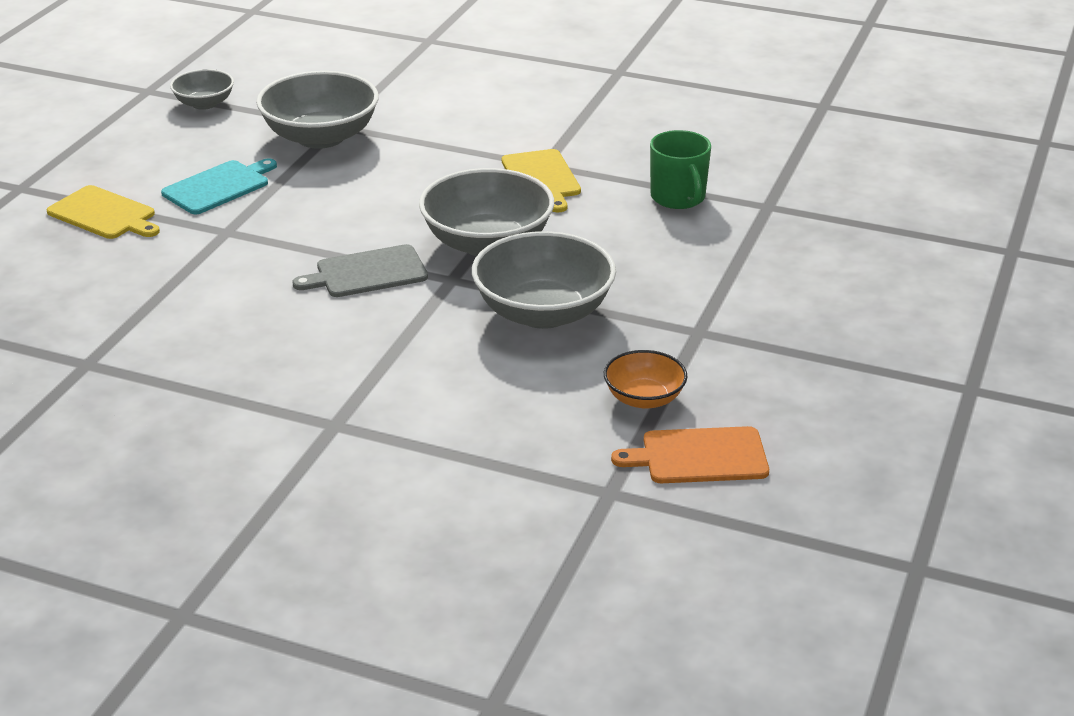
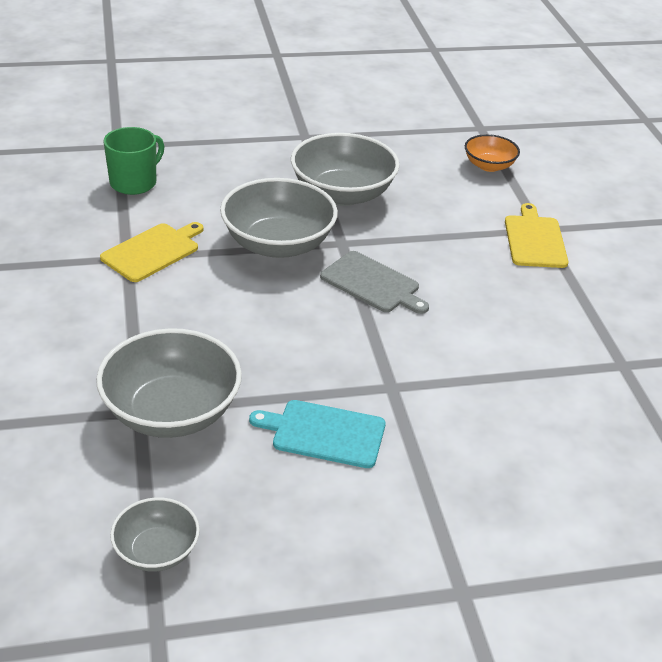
camera: 125 degrees left, 5 degrees up
yellow cutting board [47,185,160,239] -> yellow cutting board moved to [505,203,569,268]
orange bowl [604,350,687,408] -> orange bowl moved to [465,134,520,172]
orange cutting board [611,426,769,483] -> none

